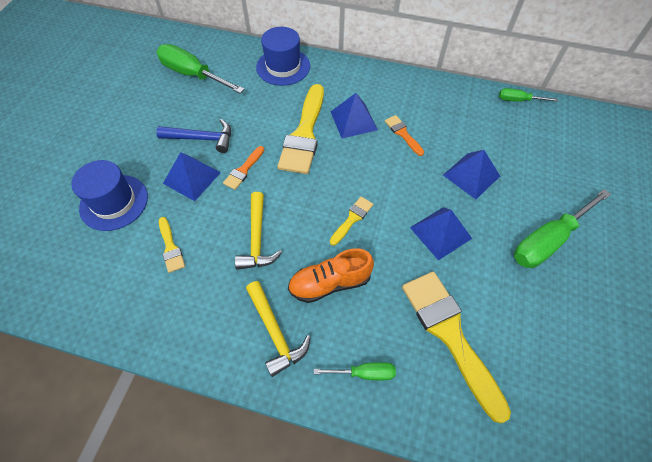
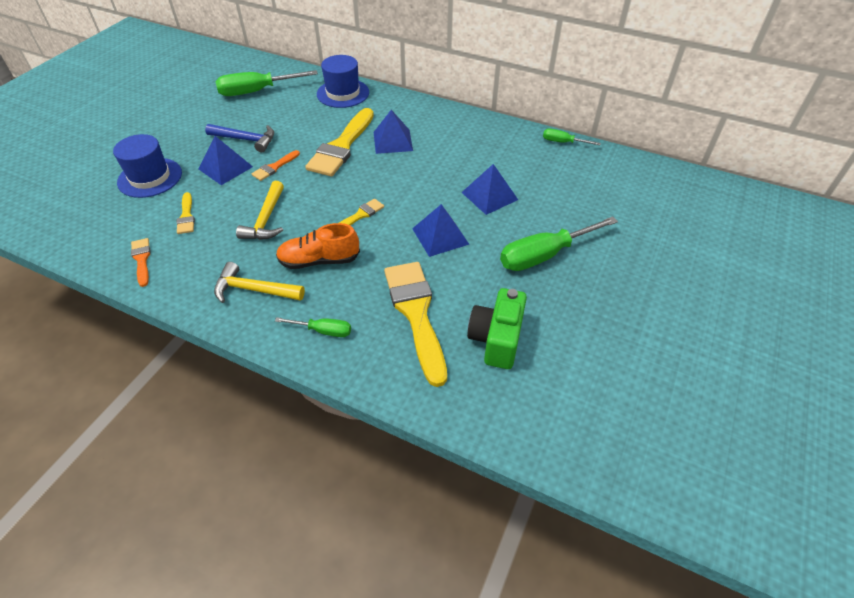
camera: 10 degrees right, 10 degrees down
green screwdriver [157,44,245,93] -> green screwdriver turned 60 degrees counterclockwise [215,70,318,96]
yellow hammer [246,281,311,377] -> yellow hammer turned 120 degrees clockwise [214,262,305,303]
orange brush [385,115,424,156] -> orange brush moved to [131,238,151,287]
none -> green camera [467,288,527,369]

